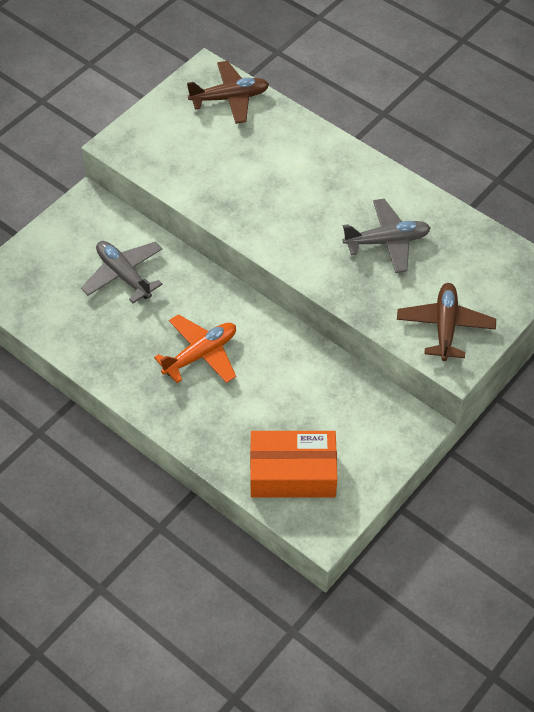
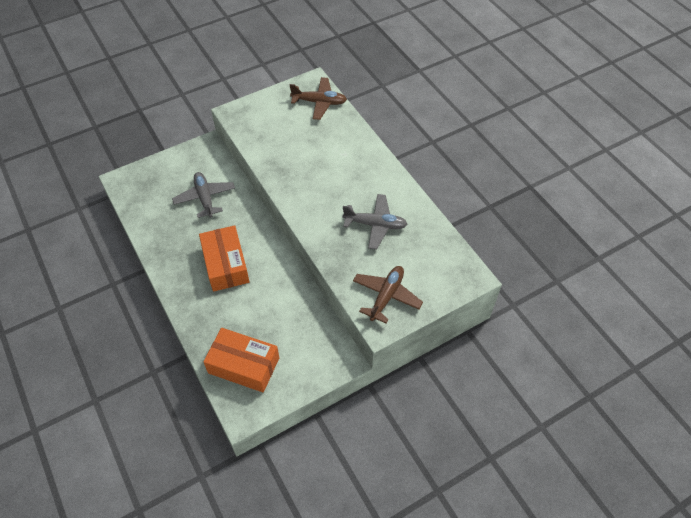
camera: 20 degrees right, 0 degrees up
orange plane [154,314,236,383] -> orange box [199,225,250,292]

